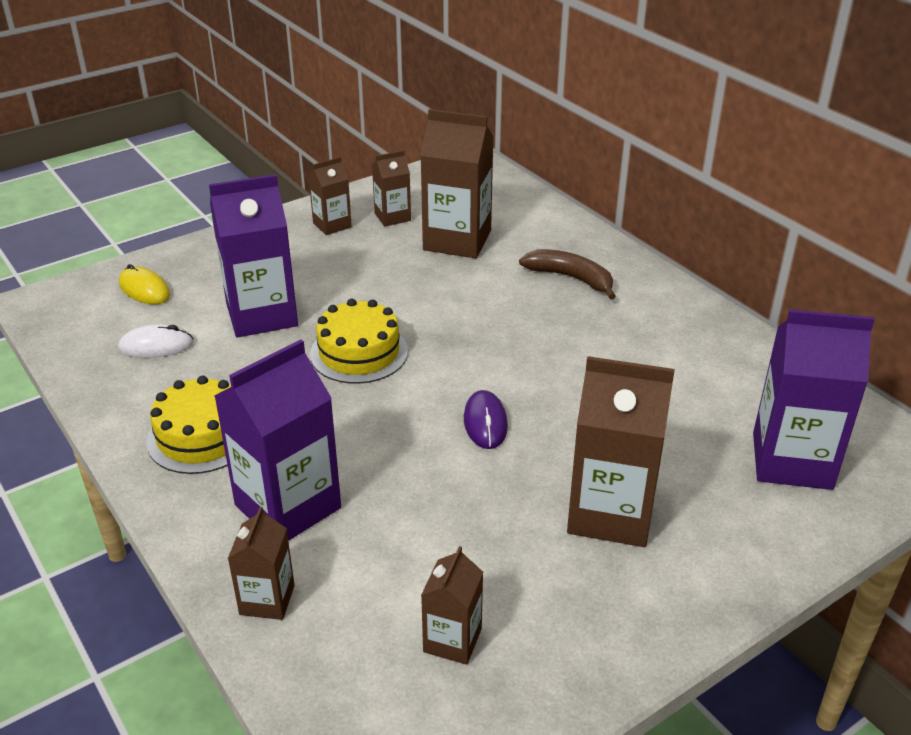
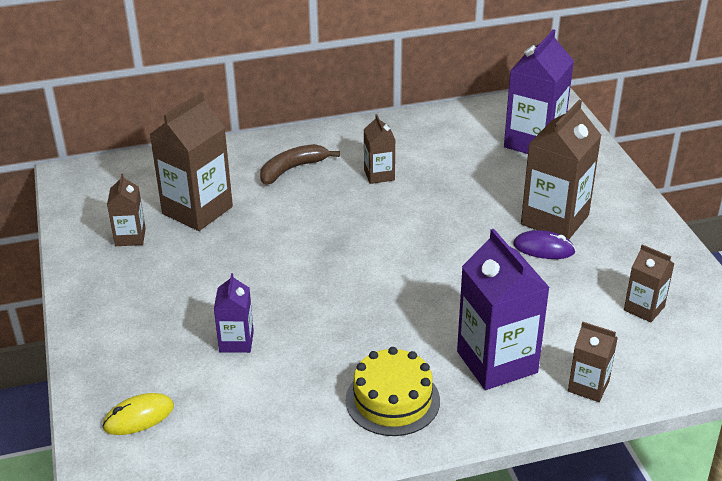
camera: 70 degrees left, 0 degrees up
white mouse [118,324,194,358] -> none
purple carton [209,174,298,337] -> purple carton [214,273,254,353], size x0.53
brown carton [308,157,352,235] -> brown carton moved to [364,114,395,184]
yellow cake [310,299,408,384] -> none
purple mouse [464,390,508,449] -> purple mouse moved to [513,230,576,259]

